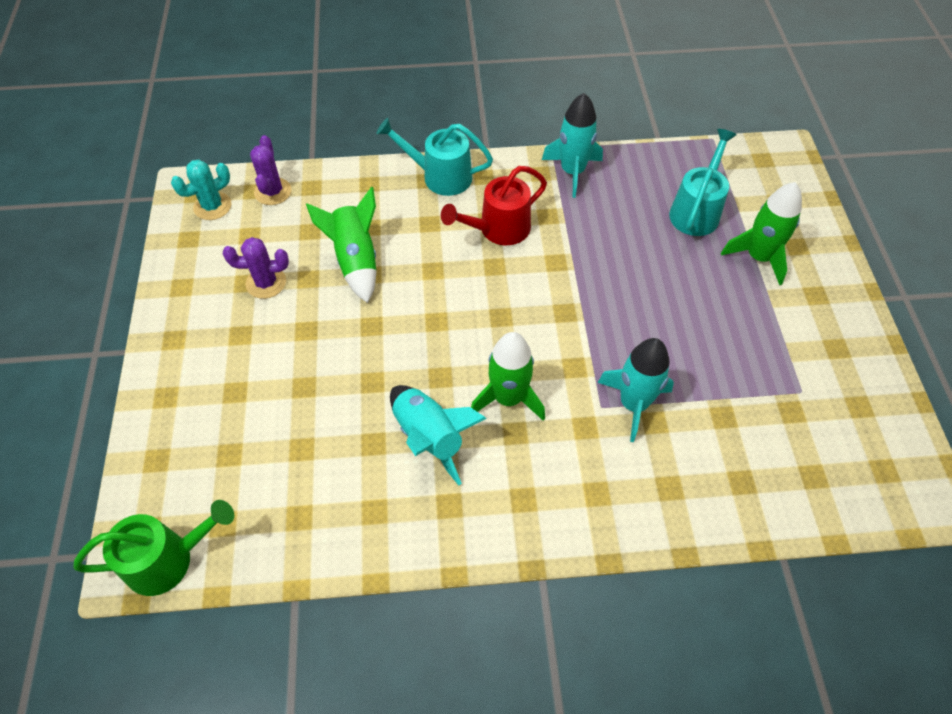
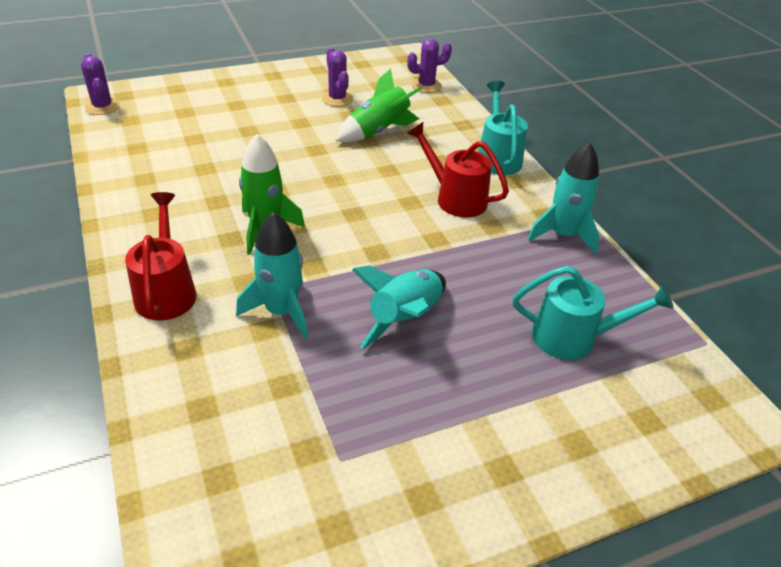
camera: 70 degrees right, 15 degrees down
green watering can [73,500,234,596] -> purple cactus [81,53,120,115]
turquoise cactus [171,159,231,220] -> none
turquoise rocket [390,385,487,486] -> turquoise rocket moved to [352,265,446,349]
green rocket [721,182,802,285] -> none
none -> red watering can [125,192,196,321]

